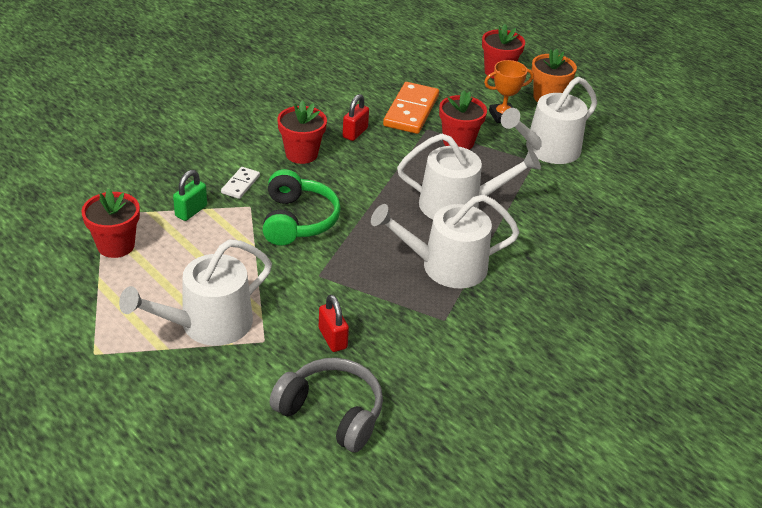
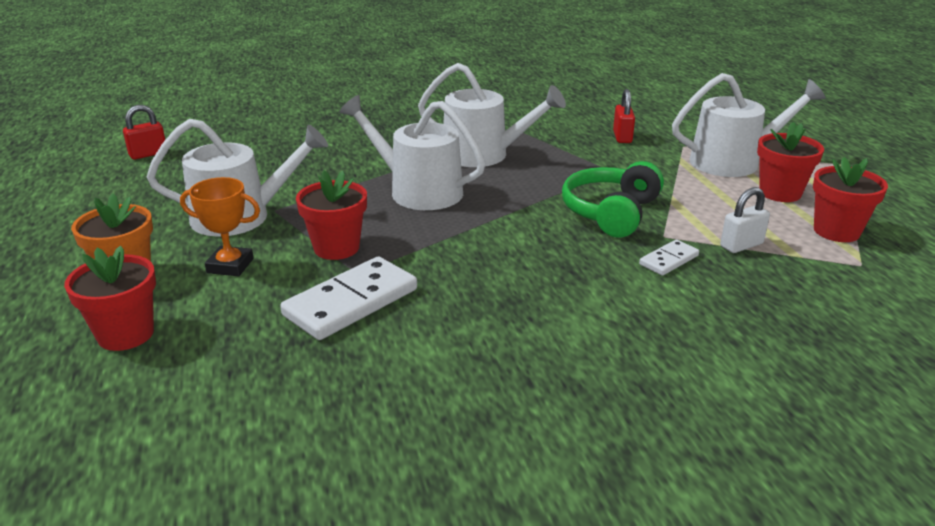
camera: 150 degrees left, 10 degrees down
green padlock [173,170,207,221] -> white padlock [720,187,770,253]
grey headphones [269,358,383,452] -> none
red flower pot [277,100,327,164] -> red flower pot moved to [757,122,824,202]
red padlock [343,94,369,141] -> red padlock moved to [123,105,165,160]
orange domino [383,82,439,134] -> white domino [280,257,417,340]

